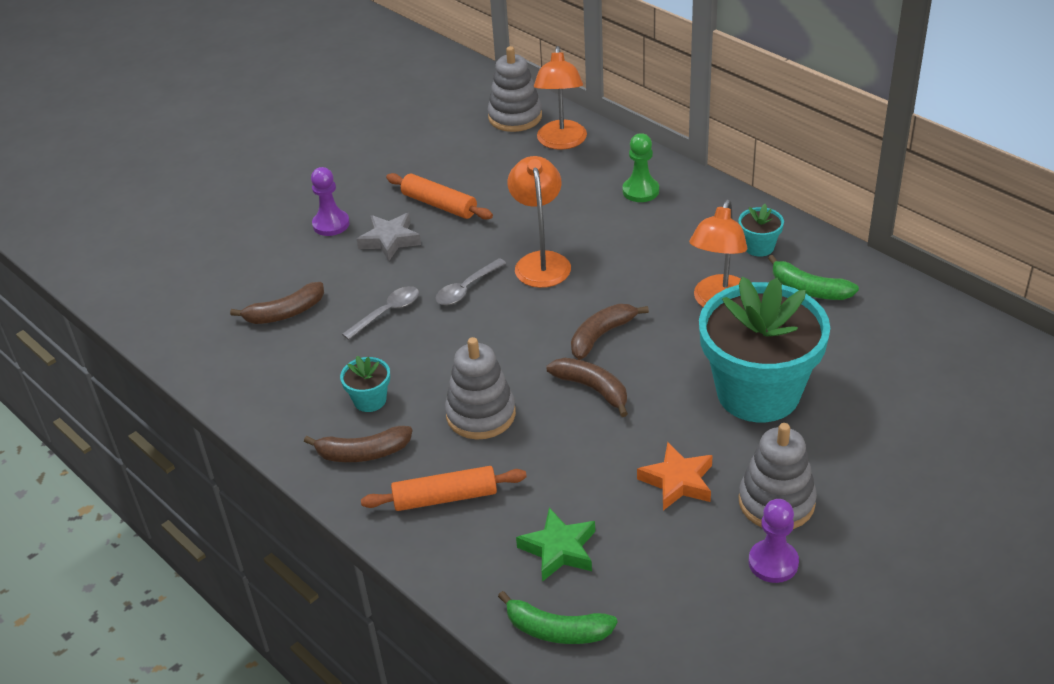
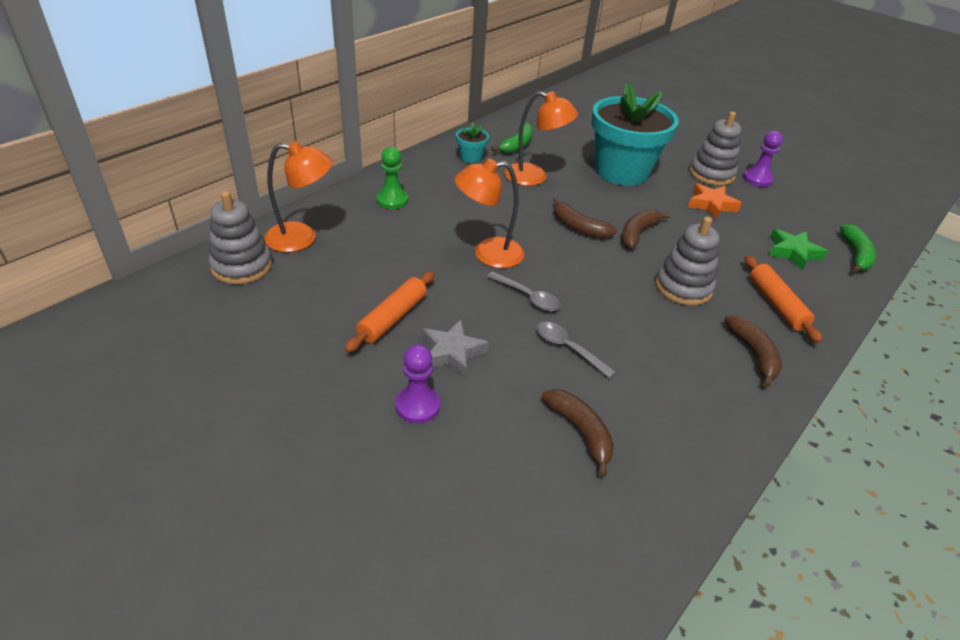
camera: 100 degrees left, 0 degrees up
turquoise flower pot [340,356,390,412] -> none

